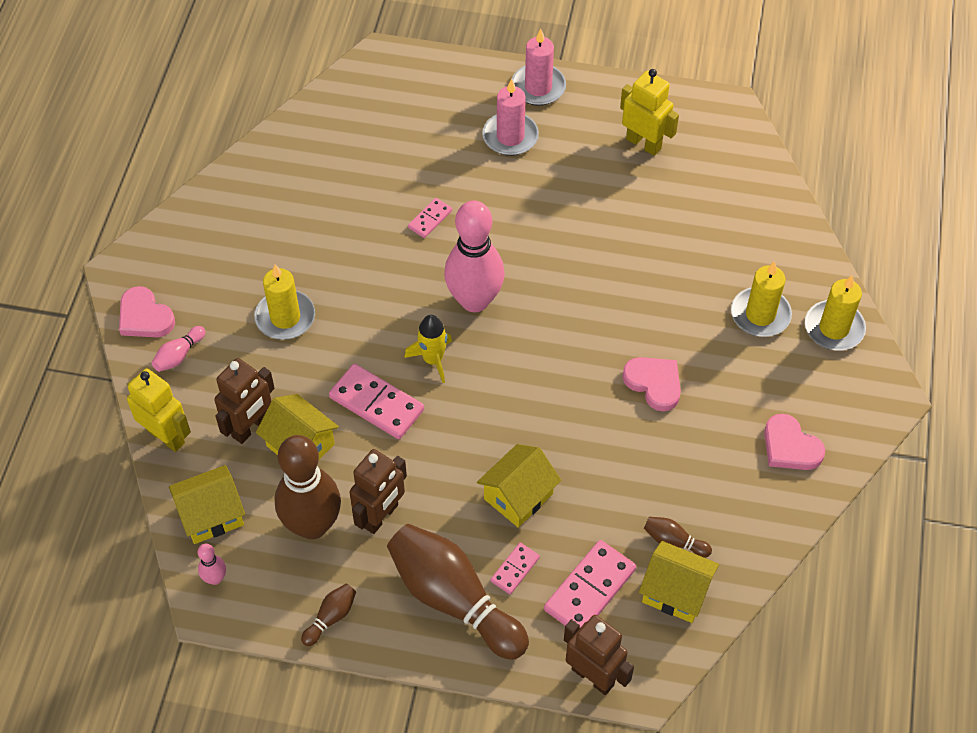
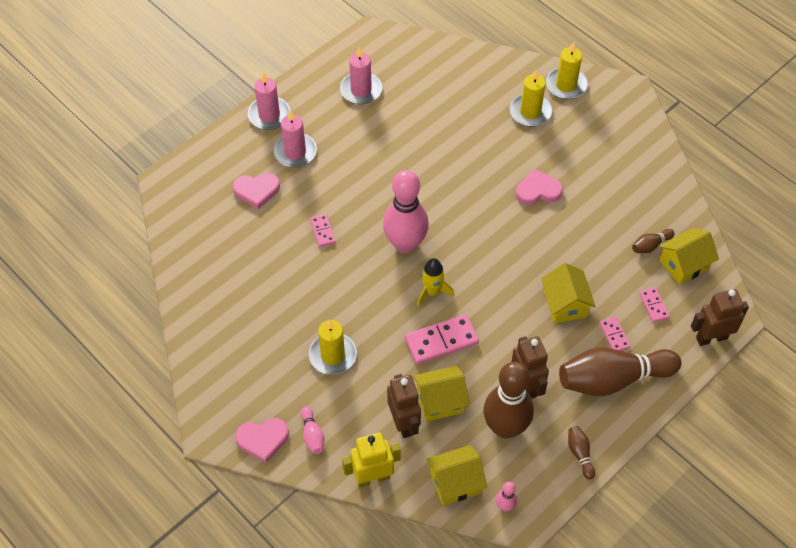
camera: 55 degrees left, 0 degrees up
yellow house [169,465,245,544] -> yellow house turned 60 degrees clockwise [427,445,487,506]
pink domino [544,540,636,628] -> pink domino [639,287,670,322], size x0.54
yellow robot [620,69,679,156] -> pink candle [340,46,382,104]
pink heart [764,414,825,470] -> pink heart moved to [232,173,280,209]

